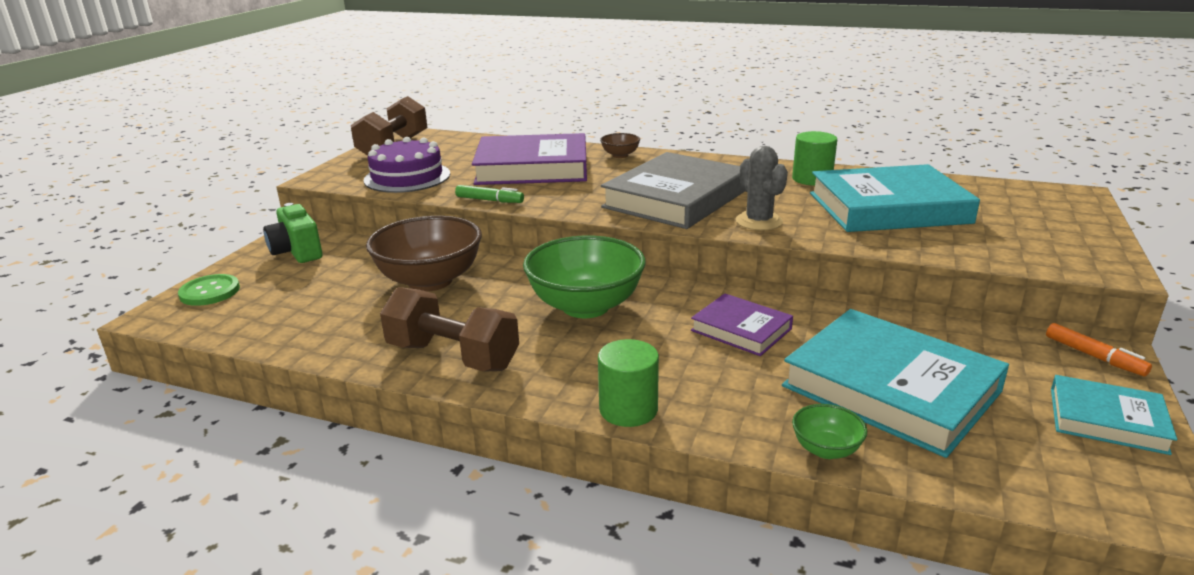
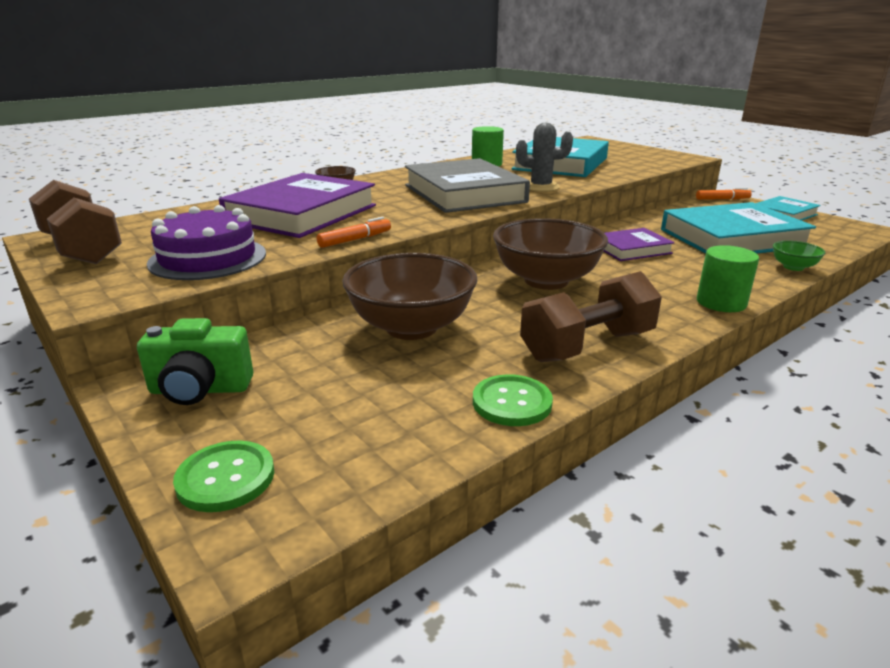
camera: 60 degrees left, 0 degrees up
green marker [455,185,524,203] -> orange marker [317,217,391,248]
green bowl [523,236,646,318] -> brown bowl [493,218,608,290]
none -> green button [473,374,553,426]

